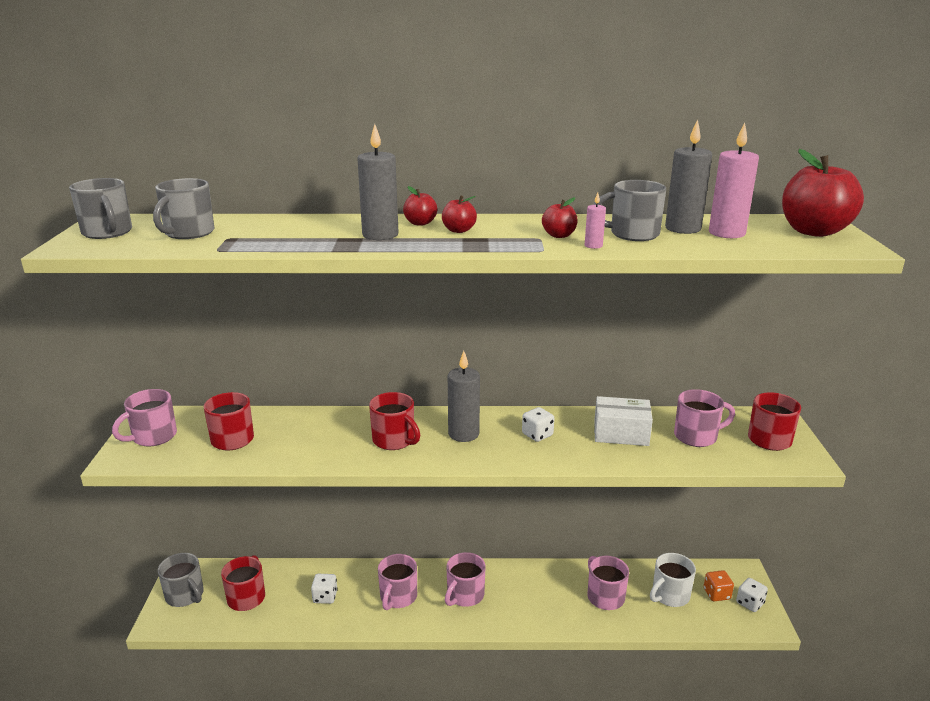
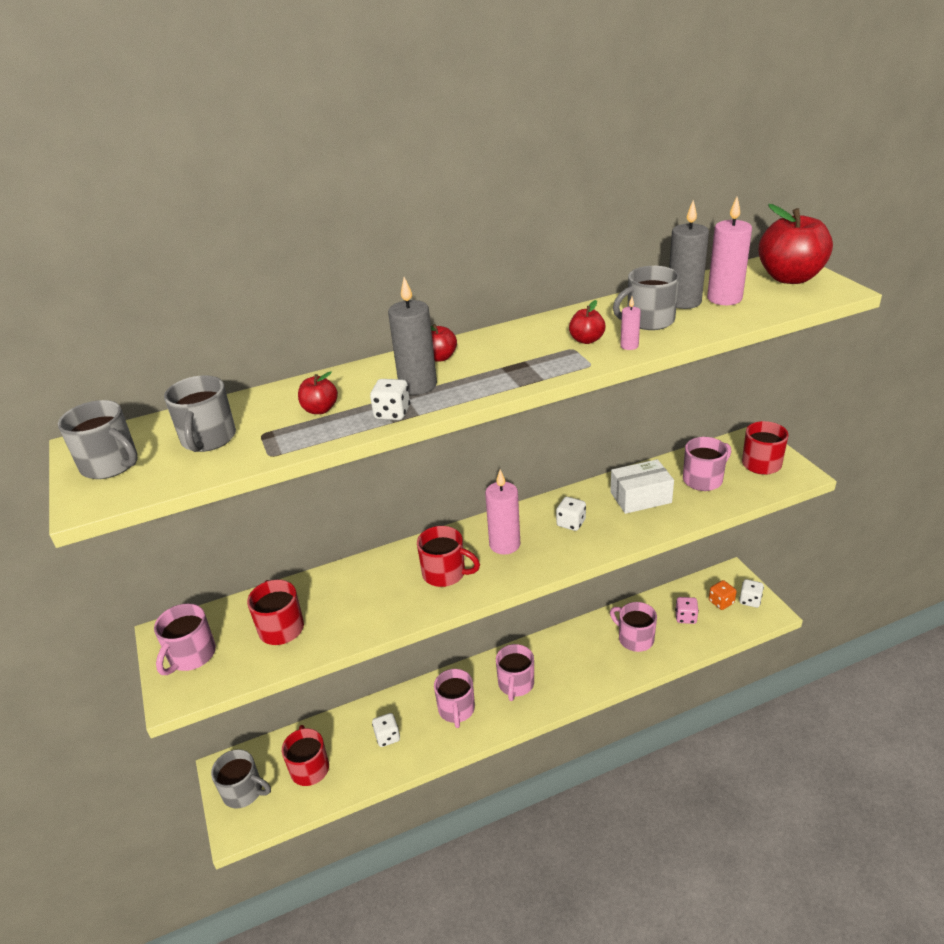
camera: 20 degrees left, 10 degrees up
red apple [442,196,477,233] -> red apple moved to [298,371,338,414]
grey candle [448,351,480,442] -> pink candle [485,469,520,555]
white mug [650,553,696,607] -> pink dice [675,597,699,624]
none -> white dice [370,379,410,420]

